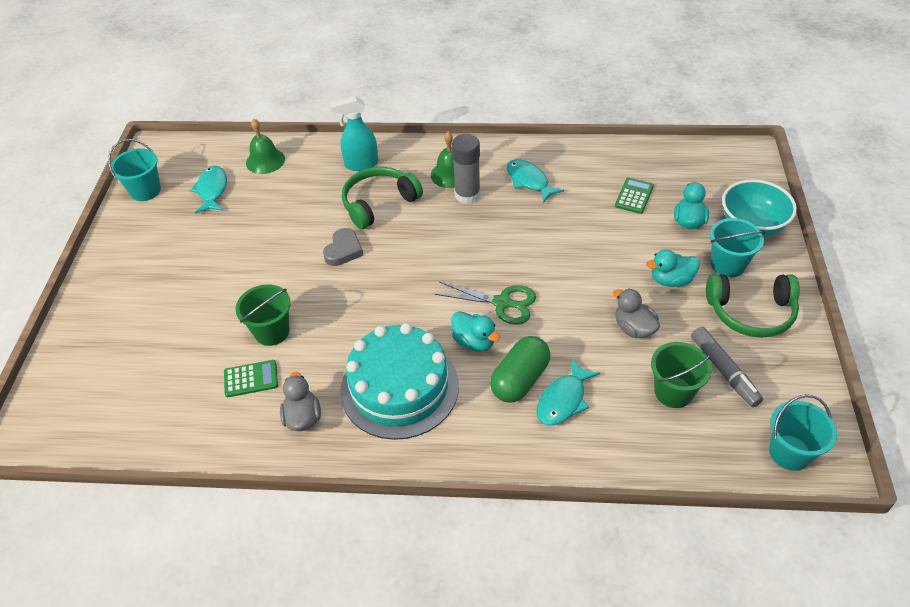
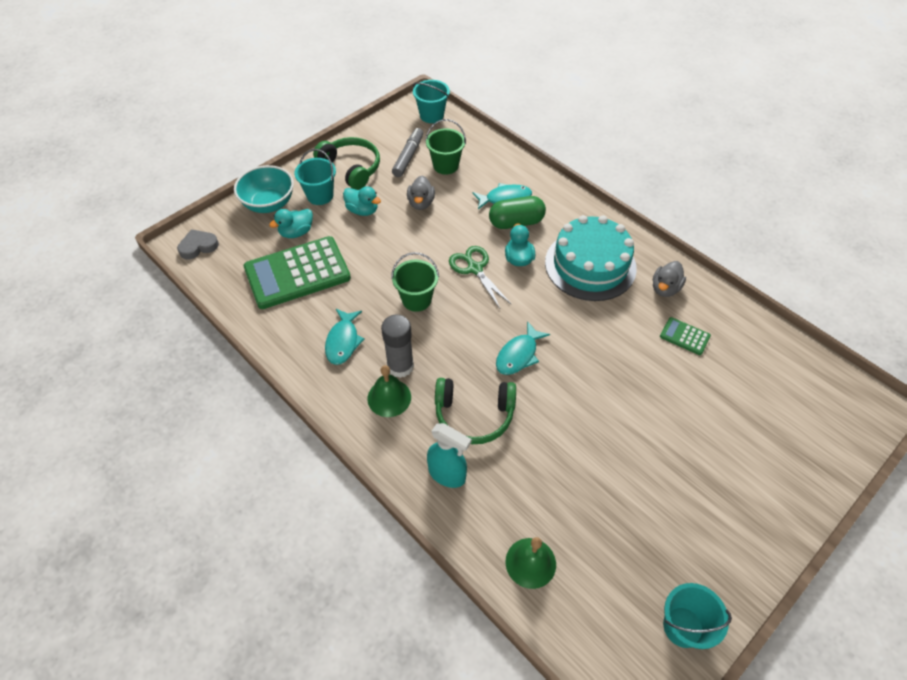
camera: 140 degrees left, 5 degrees up
turquoise fish [190,166,227,214] -> turquoise fish moved to [496,321,550,375]
green bucket [235,284,291,346] -> green bucket moved to [391,252,439,312]
grey heart [323,228,363,266] -> grey heart moved to [177,229,219,260]
green calculator [615,178,654,214] -> green calculator [244,236,351,309], size x2.30

